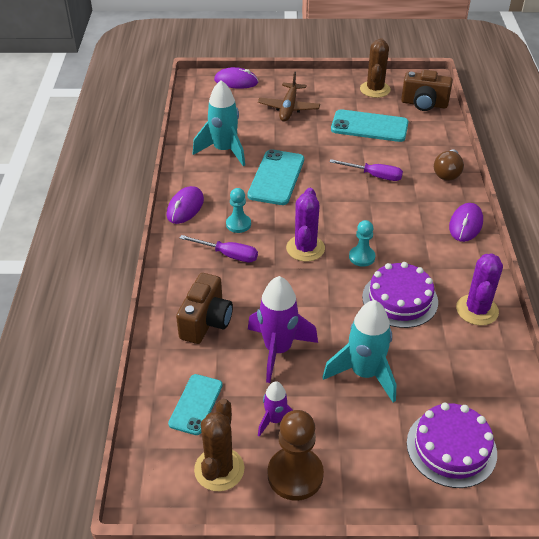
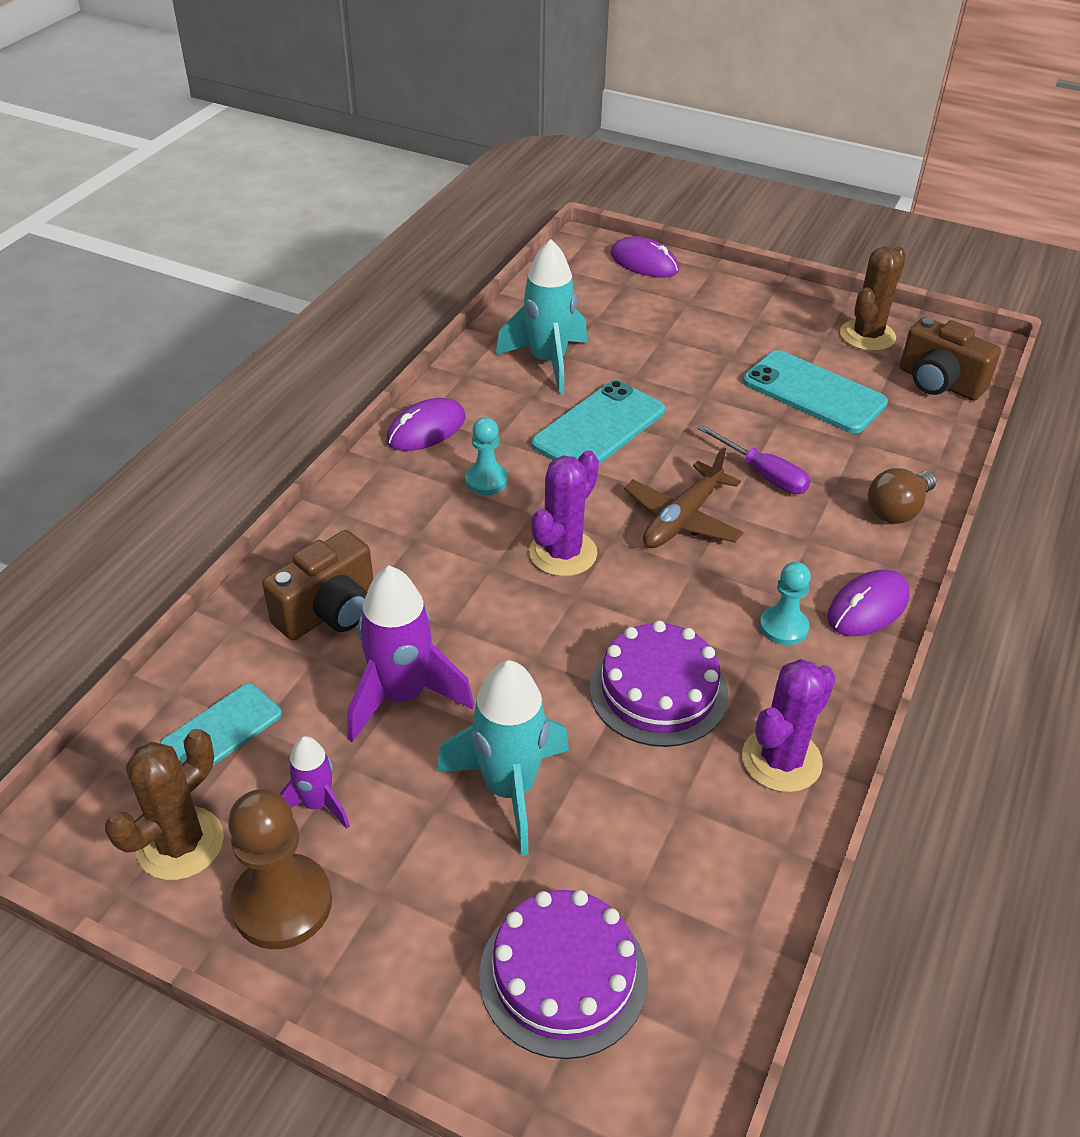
camera: 25 degrees right, 0 degrees up
purple screwdriver [179,235,258,262] -> none
brown plane [258,71,320,122] -> brown plane moved to [624,447,744,548]
turquoise pawn [349,220,376,267] -> turquoise pawn moved to [760,562,811,645]

